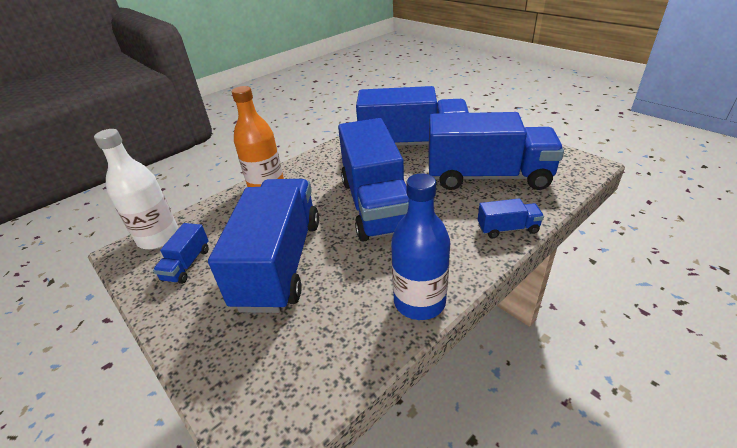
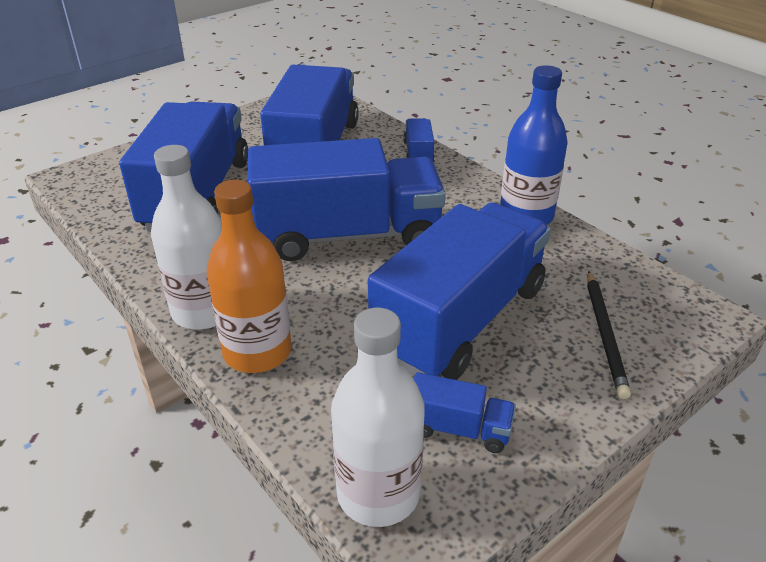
camera: 90 degrees left, 0 degrees up
blue truck [208,179,319,313] -> blue truck turned 120 degrees clockwise [368,203,551,380]
none -> white bottle [151,145,222,330]
none -> black pencil [587,271,631,399]

